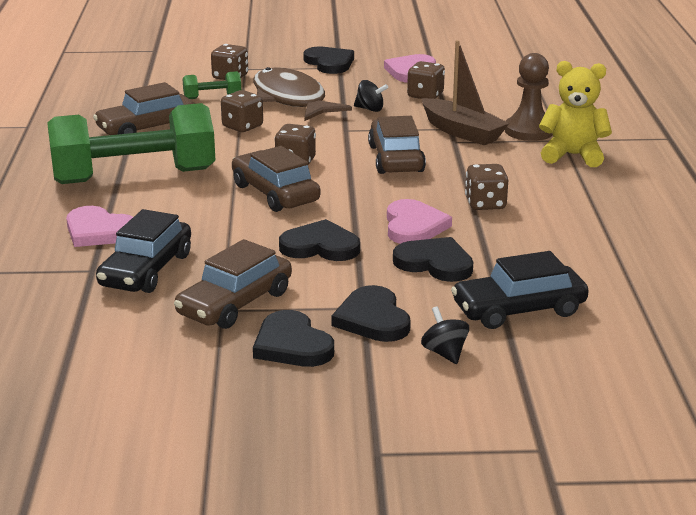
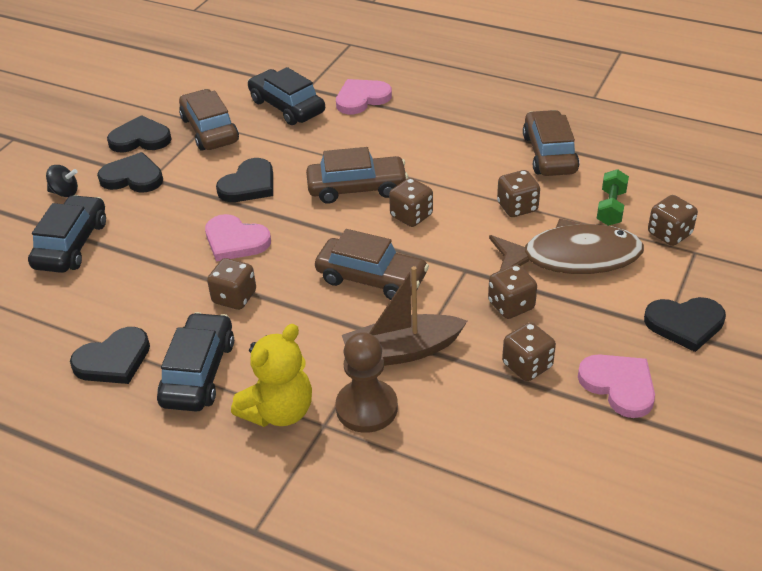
camera: 120 degrees right, 15 degrees up
green dumbbell [47,103,215,184] -> none
black spinning top [354,80,388,112] -> brown dice [488,265,537,319]
black heart [393,237,473,282] -> black heart moved to [70,327,150,384]
none -> black car [157,312,234,412]

